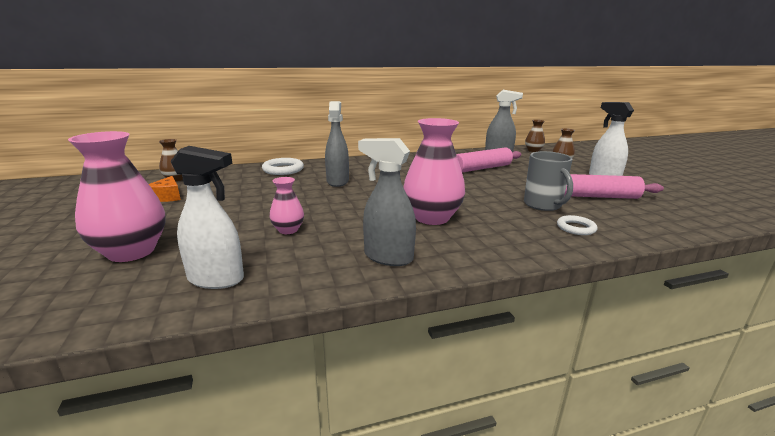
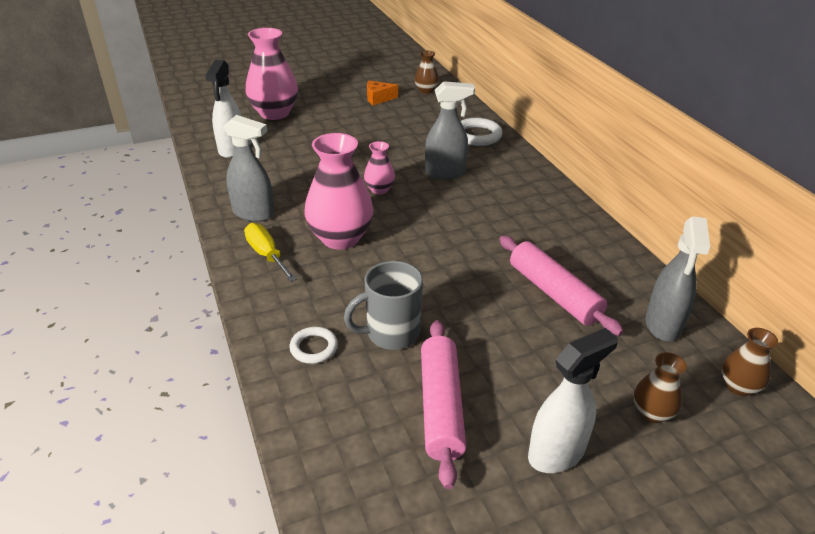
camera: 85 degrees right, 15 degrees up
pink vase [270,177,304,234] -> pink vase moved to [364,141,395,194]
grey spray bottle [358,138,416,266] -> grey spray bottle turned 90 degrees clockwise [224,115,274,222]
none -> yellow screwdriver [244,223,297,282]

